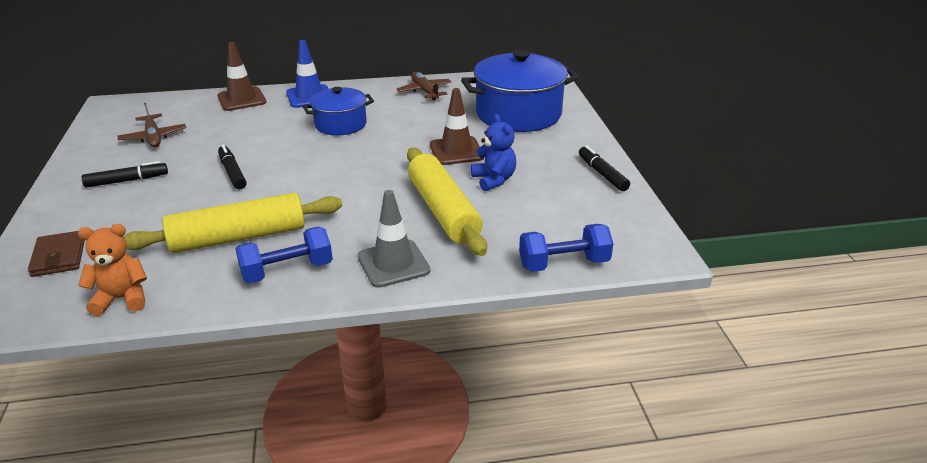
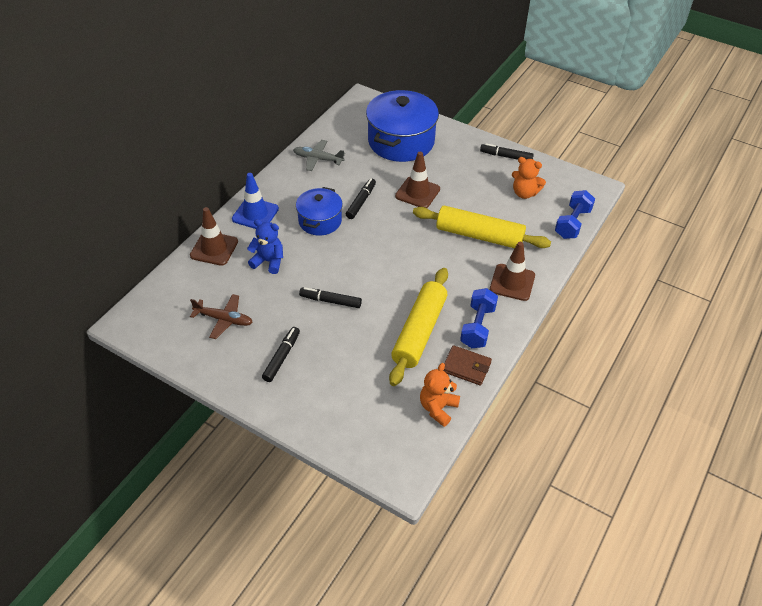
camera: 50 degrees left, 15 degrees up
brown wallet [28,231,85,277] -> brown wallet moved to [443,345,492,386]
grey traffic cone [358,190,430,288] -> brown traffic cone [490,242,535,301]
brown plane [397,72,452,100] -> grey plane [293,140,345,171]
blue teddy bear [471,114,516,191] -> blue teddy bear moved to [247,219,283,274]
none -> black marker [346,178,376,219]
none -> orange teddy bear [512,157,546,199]

